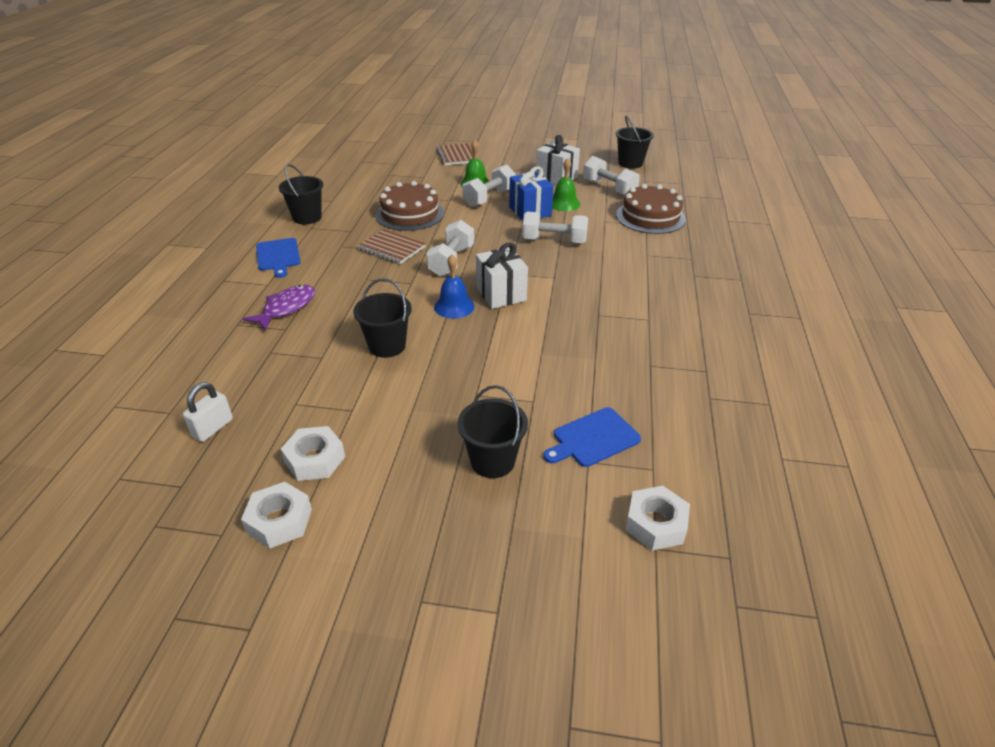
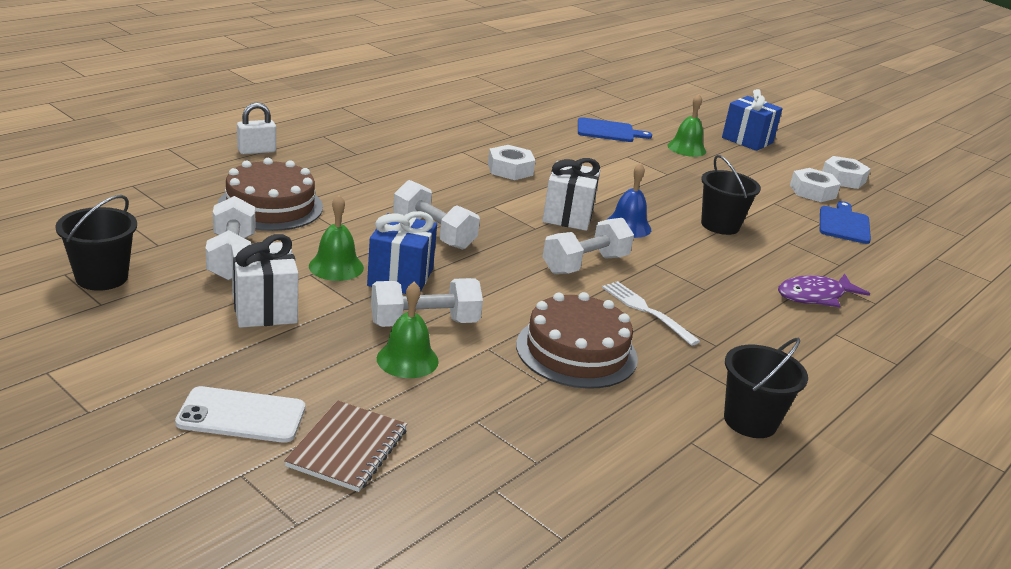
camera: 150 degrees left, 10 degrees down
white padlock [183,382,233,442] -> white padlock moved to [237,102,276,154]
blue cutting board [256,238,301,278] -> blue cutting board moved to [820,201,871,244]
brown notebook [358,229,426,264] -> white fork [602,281,700,346]
black bucket [458,385,528,478] -> green bell [667,94,706,157]
white nut [625,486,690,550] -> white nut moved to [488,145,535,180]
none -> white phone [175,386,305,443]
none -> blue gift [722,89,783,151]

